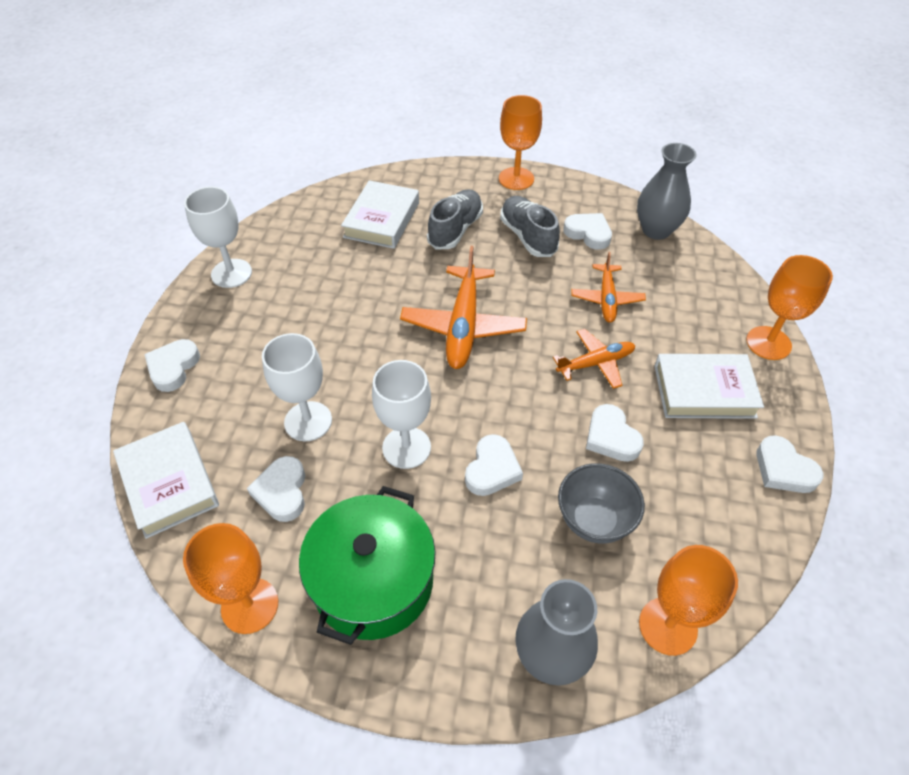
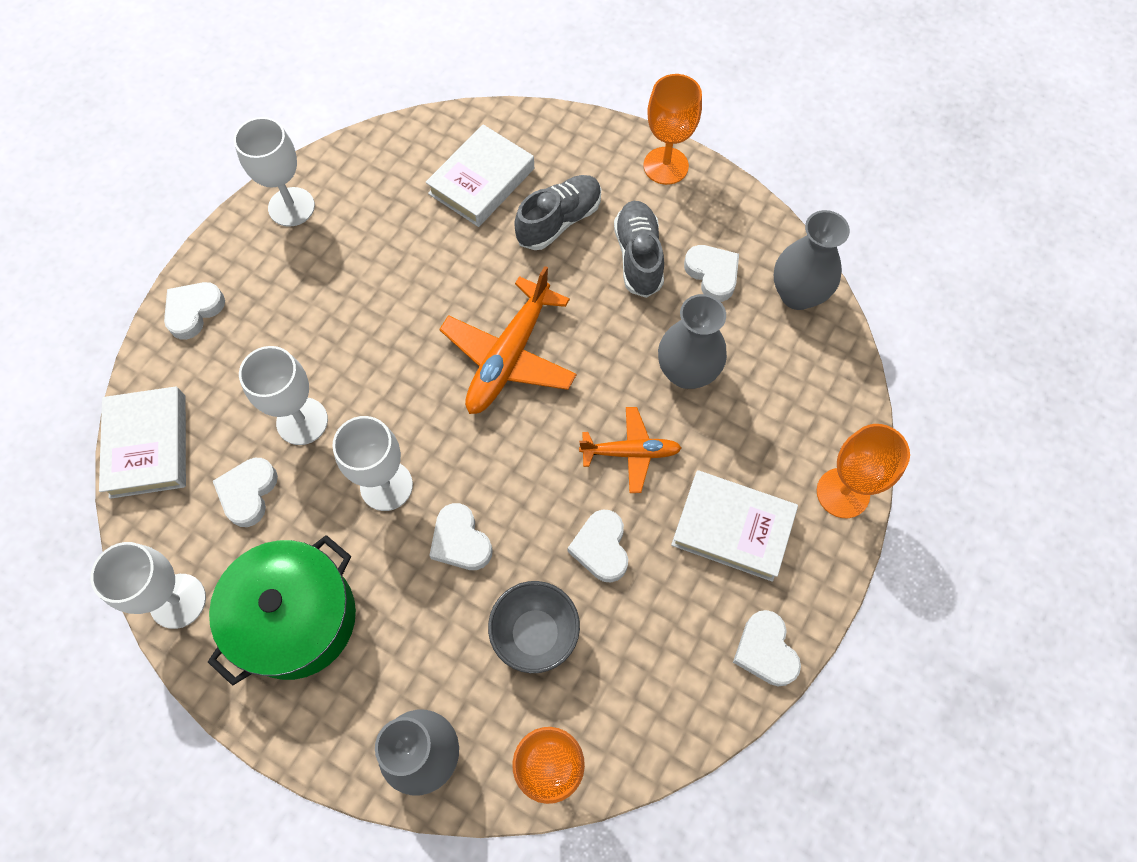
camera: 20 degrees right, 15 degrees up
orange goblet [183,523,278,634] -> white goblet [91,542,206,629]
white heart [465,434,523,496] -> white heart turned 105 degrees clockwise [429,503,493,570]
orange plane [571,252,646,323] -> grey vase [658,294,727,389]

